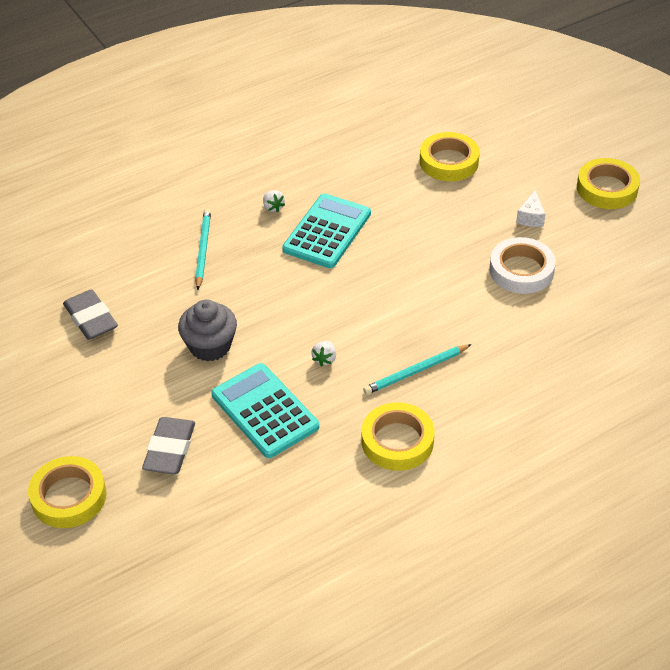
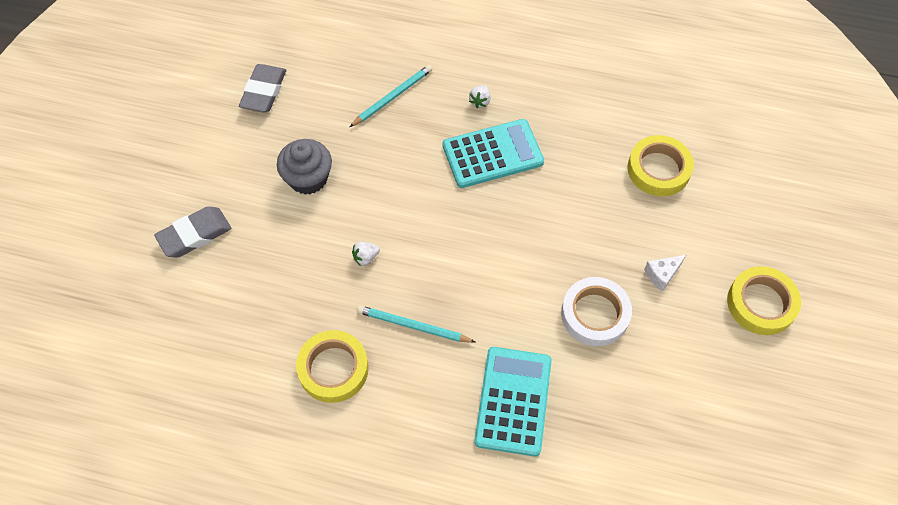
camera: 45 degrees right, 15 degrees up
yellow tape [28,456,107,528] -> none
turquoise calculator [211,363,319,458] -> turquoise calculator moved to [474,347,552,456]

